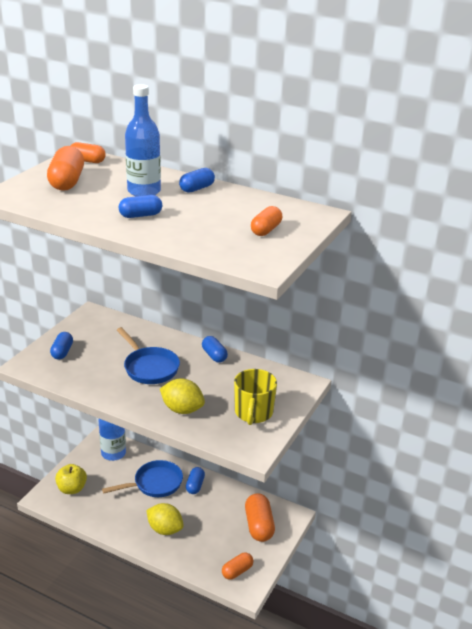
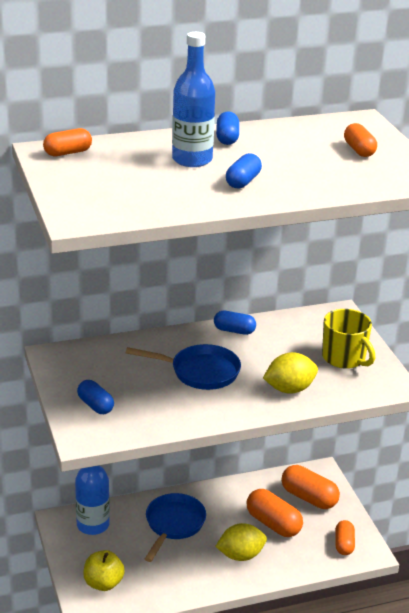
camera: 45 degrees left, 0 degrees up
orange capsule [47,146,84,191] -> orange capsule moved to [247,489,303,537]
blue capsule [186,467,205,494] -> none

